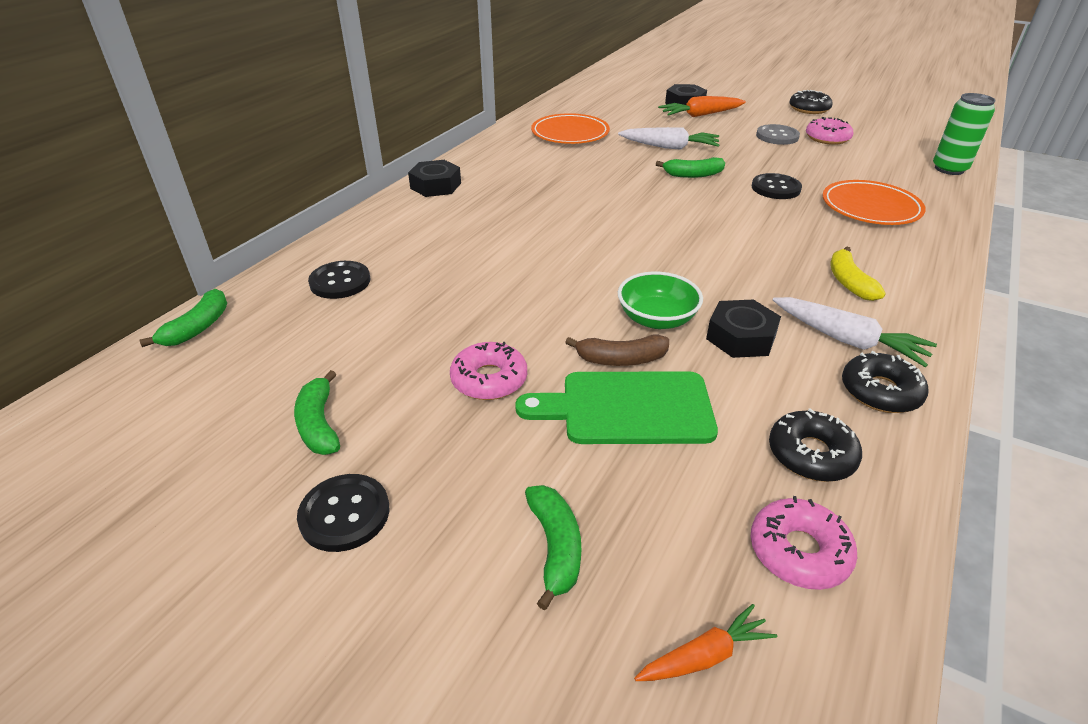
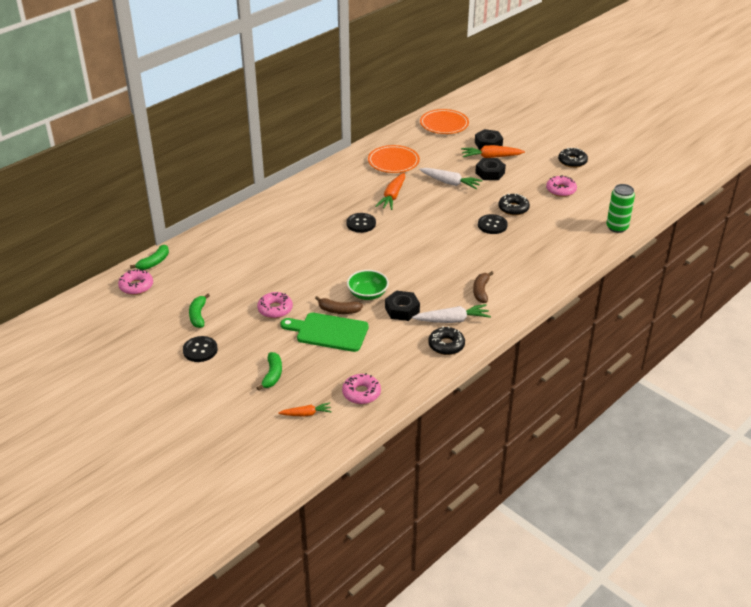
camera: 15 degrees right, 0 degrees up
black button [308,261,370,299] -> black button moved to [346,213,376,233]
black nut [408,160,461,197] -> black nut moved to [475,158,506,180]
green banana [656,157,725,178] -> none
grey button [756,124,800,145] -> none
black donut [769,408,862,482] -> black donut moved to [498,193,530,216]
white carrot [773,297,937,367] -> white carrot turned 60 degrees counterclockwise [412,304,491,323]
orange plate [822,180,926,225] -> orange plate moved to [420,109,469,134]
yellow banana [831,246,886,301] -> brown banana [473,271,494,303]
none -> pink donut [118,269,153,295]
none -> orange carrot [375,173,405,210]

